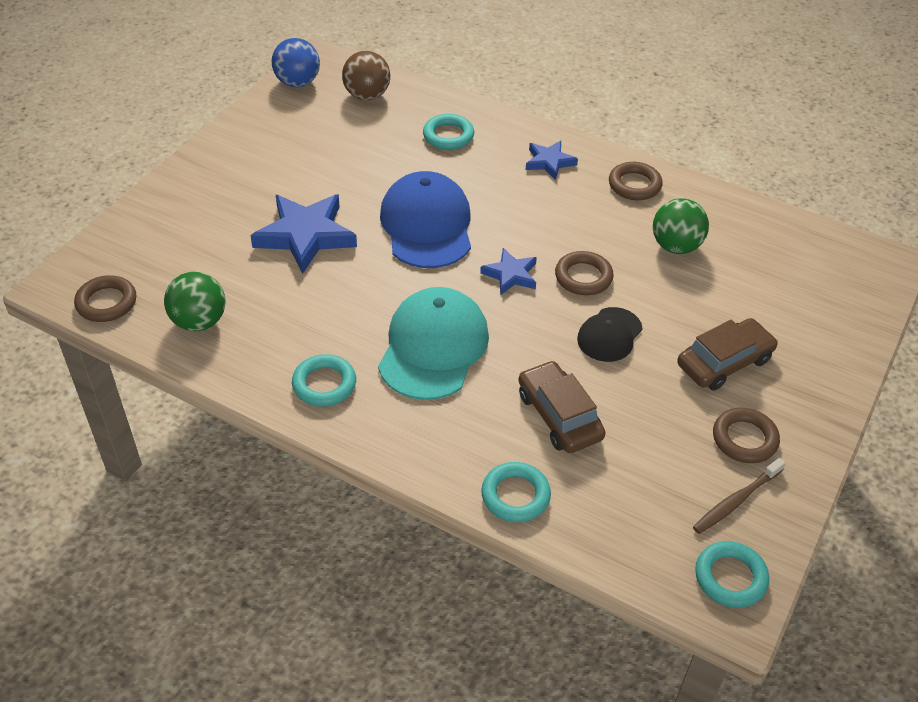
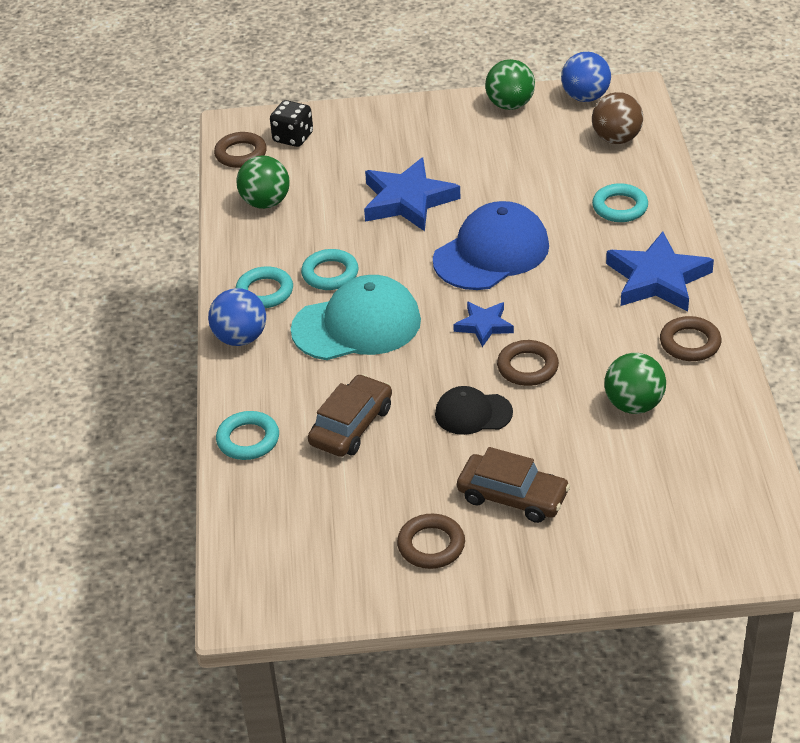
camera: 60 degrees right, 5 degrees down
blue star [526,140,578,180] -> blue star [606,232,714,312], size x1.82
brown toothbrush [693,458,786,534] -> none
turquoise ring [695,541,769,608] -> turquoise ring moved to [301,249,359,290]
none -> blue ball [208,288,266,346]
none -> black dice [270,100,313,147]
none -> green ball [485,59,535,110]

